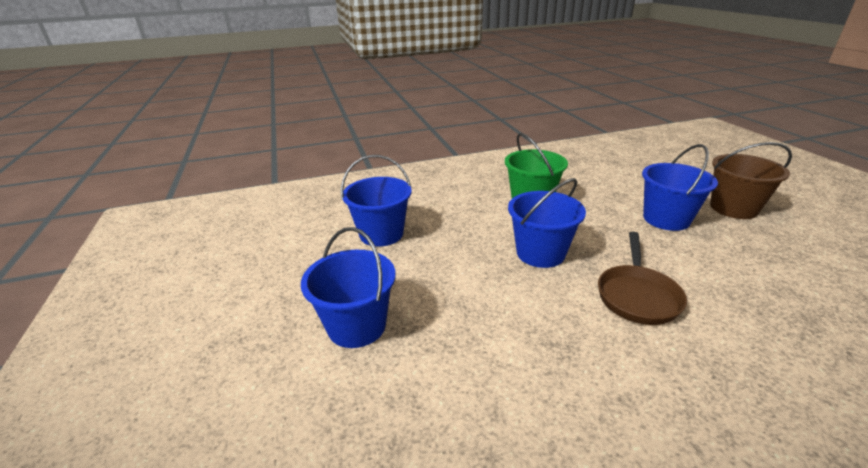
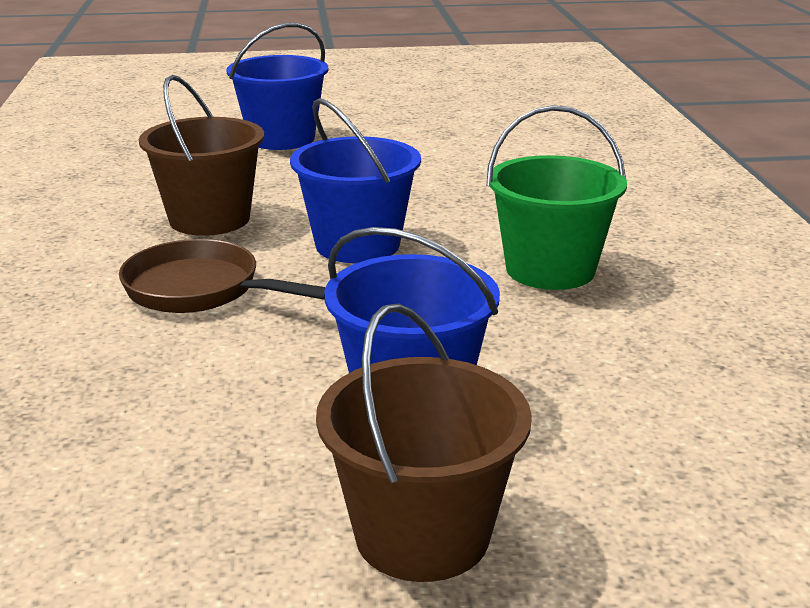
camera: 100 degrees right, 5 degrees down
blue bucket [341,155,411,247] -> none
none -> brown bucket [139,75,264,236]

